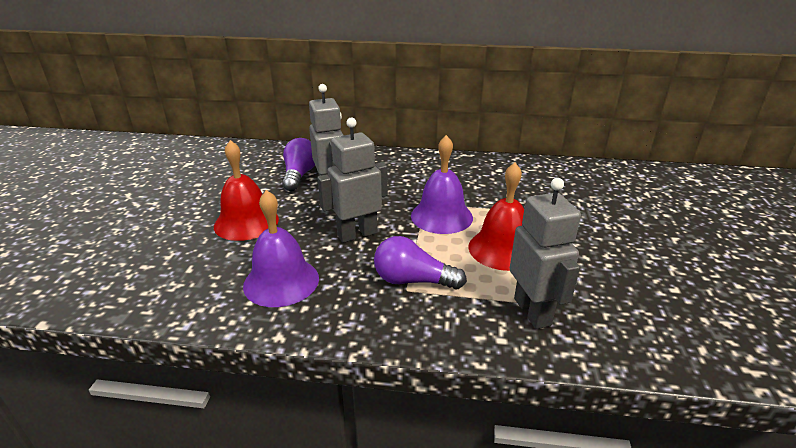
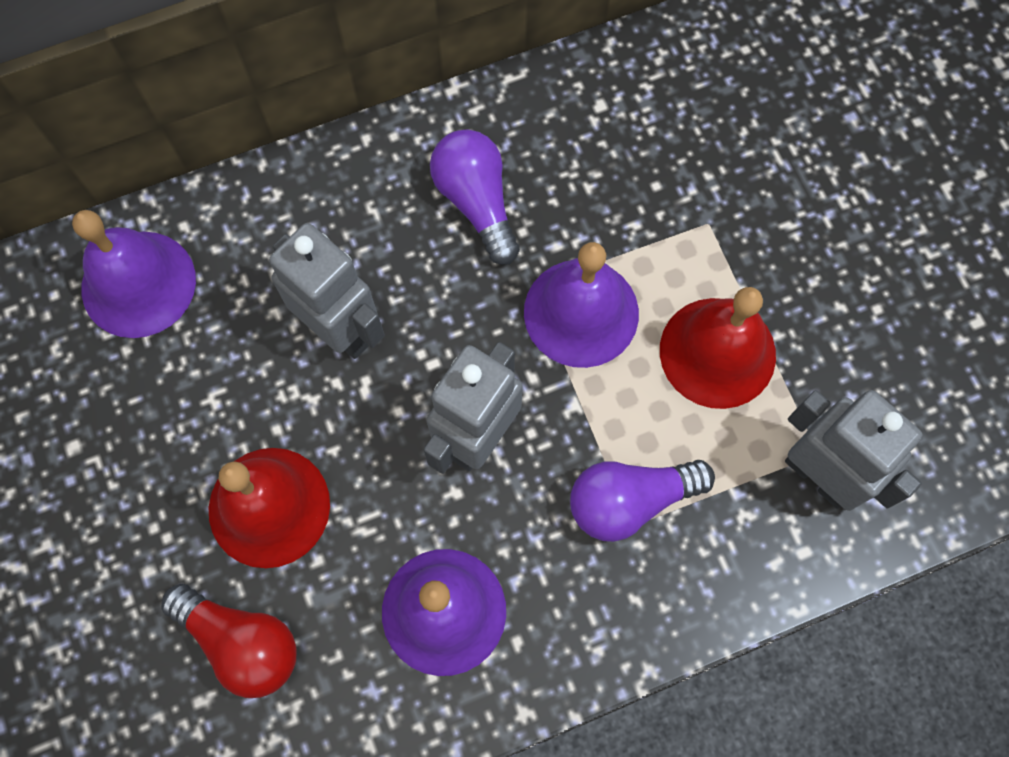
camera: 30 degrees left, 40 degrees up
purple light bulb [282,138,315,191] -> purple light bulb moved to [430,130,520,265]
none -> purple bell [72,210,196,338]
none -> red light bulb [161,584,297,698]

